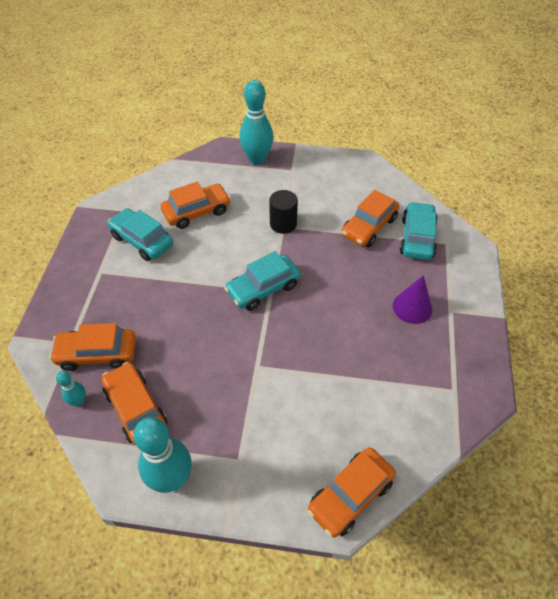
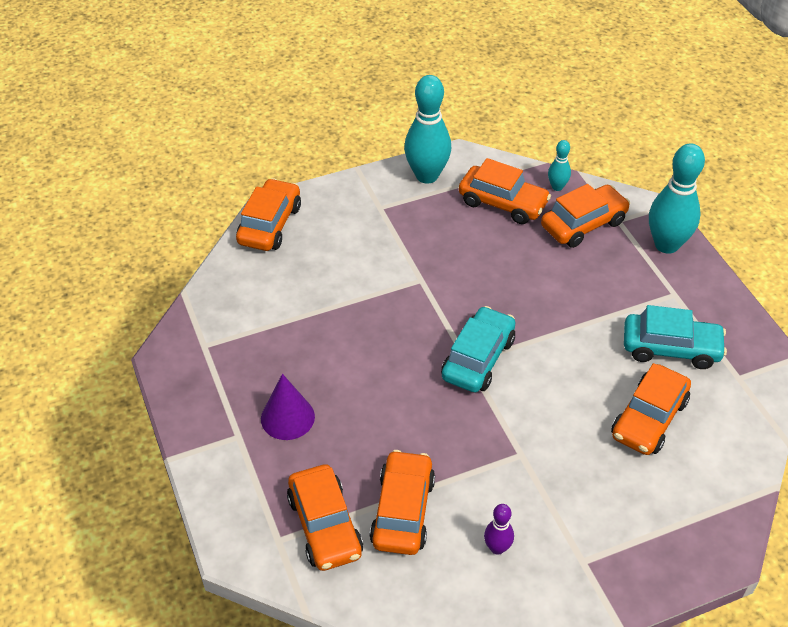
camera: 150 degrees right, 5 degrees down
turquoise bowling pin [239,80,274,165] -> turquoise bowling pin moved to [649,144,705,254]
black cylinder [269,190,298,234] -> none
turquoise car [400,202,438,260] -> orange car [287,464,363,571]
none -> purple bowling pin [484,504,514,555]

